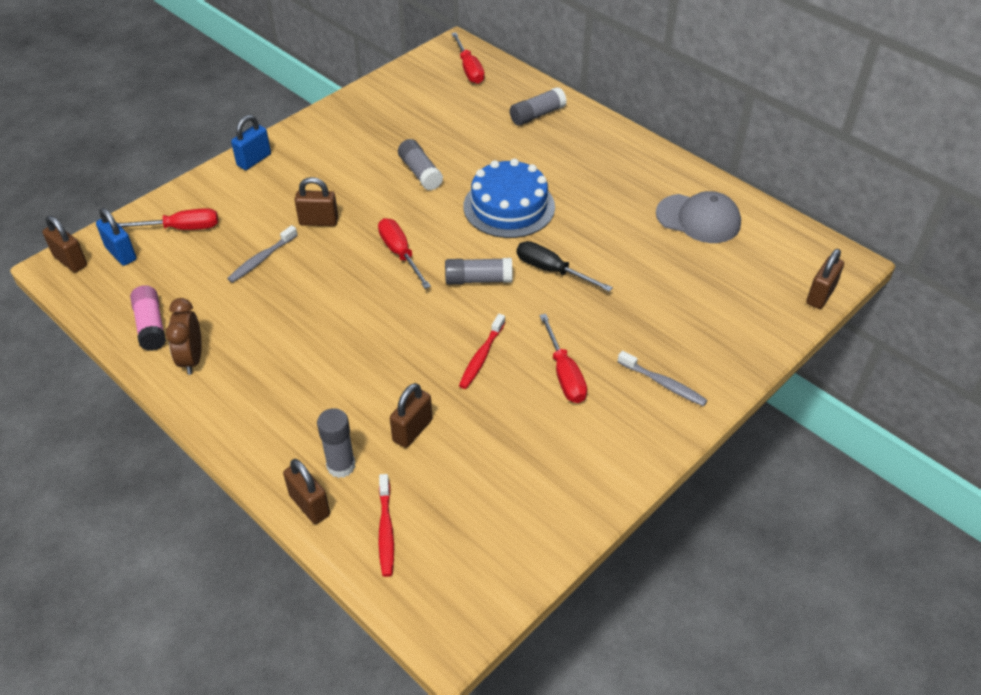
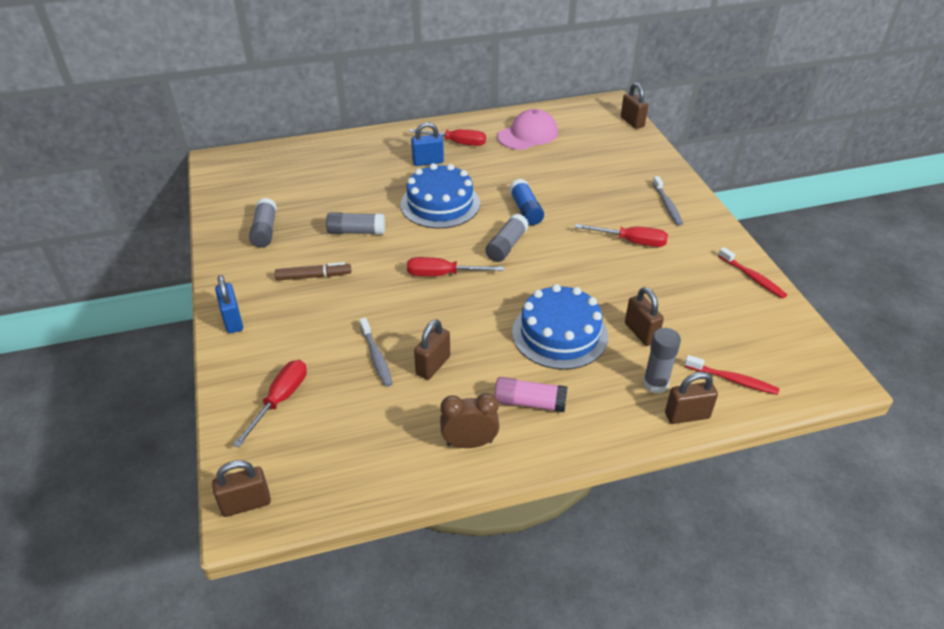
camera: 60 degrees left, 5 degrees down
blue padlock [96,208,137,266] -> blue padlock moved to [411,122,444,166]
pink glue stick [130,285,166,351] -> pink glue stick moved to [494,377,568,412]
brown clock [165,298,202,375] -> brown clock turned 150 degrees clockwise [440,393,500,448]
brown padlock [295,177,338,226] -> brown padlock moved to [414,319,450,380]
red screwdriver [451,32,485,84] -> red screwdriver moved to [409,129,486,146]
red toothbrush [459,314,505,389] -> red toothbrush moved to [718,247,787,299]
grey glue stick [510,87,567,126] -> grey glue stick moved to [249,198,277,247]
black screwdriver [517,241,613,292] -> blue glue stick [509,179,544,225]
grey toothbrush [618,351,708,406] -> grey toothbrush turned 105 degrees clockwise [653,176,683,226]
grey cap [656,191,741,243] -> pink cap [497,109,558,150]
none -> brown marker [275,262,351,281]
none -> blue cake [512,284,608,370]

